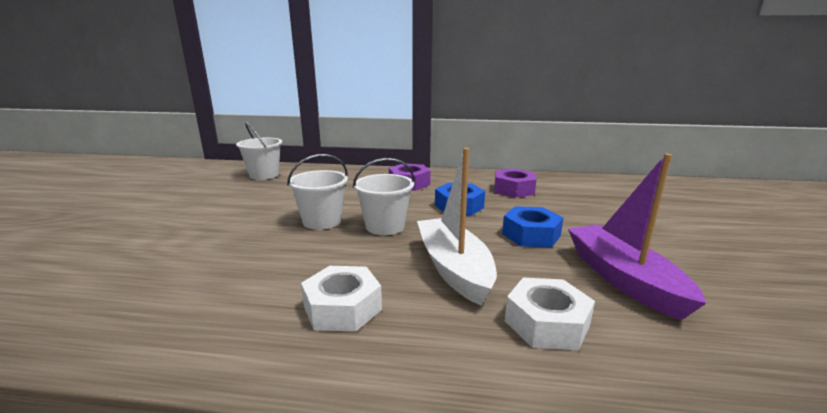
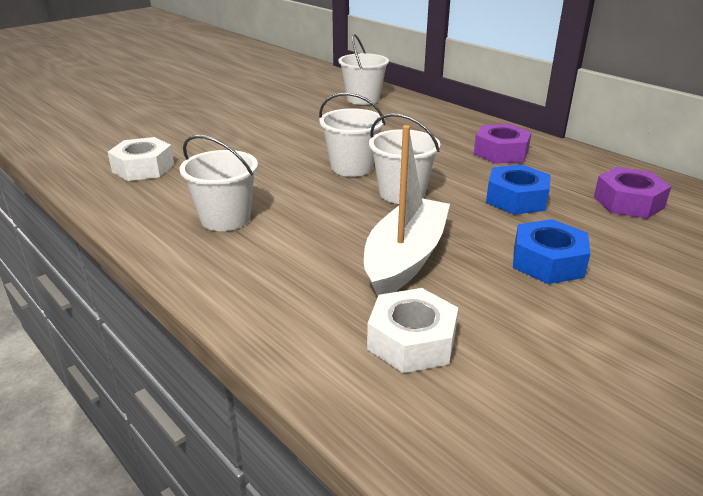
camera: 40 degrees right, 10 degrees up
white nut [301,266,382,332] -> white nut moved to [108,137,174,181]
purple boat [568,154,706,320] -> none
none -> white bucket [180,135,258,231]

